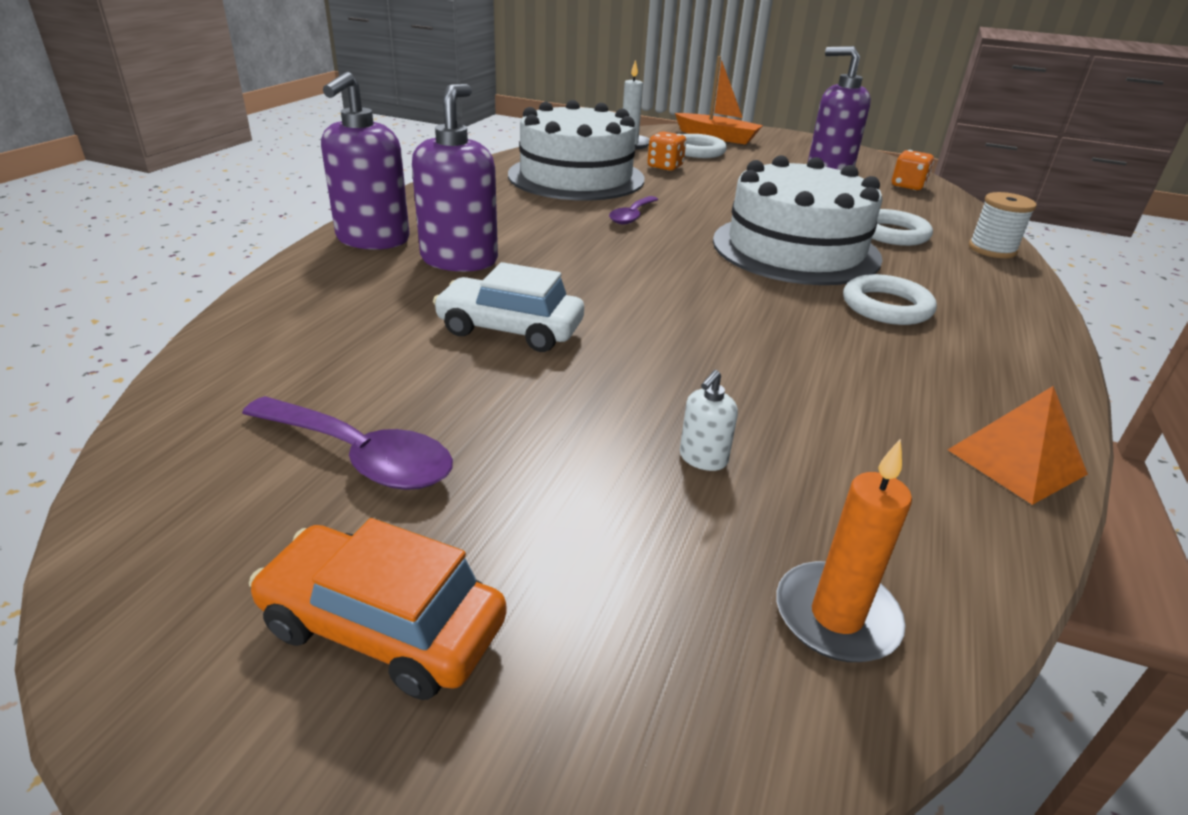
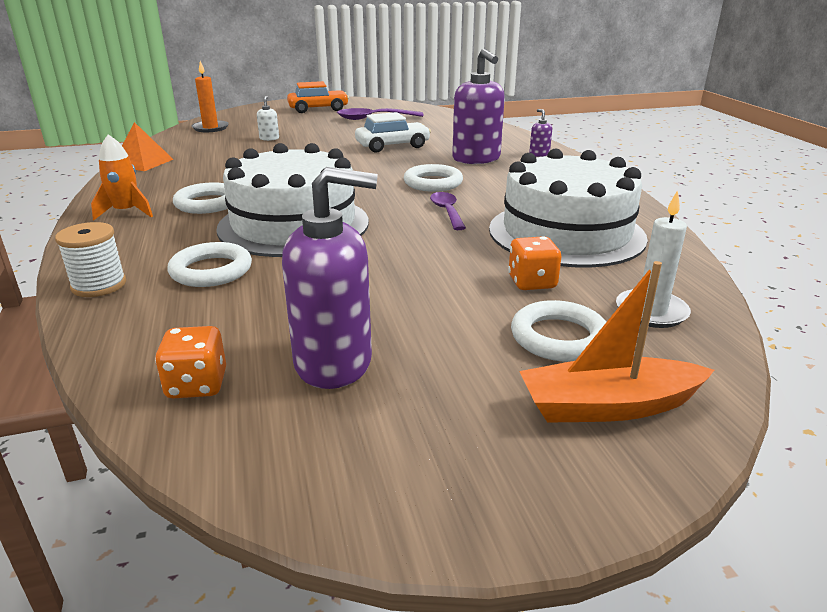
camera: 145 degrees right, 5 degrees down
purple soap dispenser [321,72,410,250] -> purple soap dispenser [529,109,552,157], size x0.43
none -> orange rocket [91,134,153,220]
none -> white ring [404,164,463,192]

